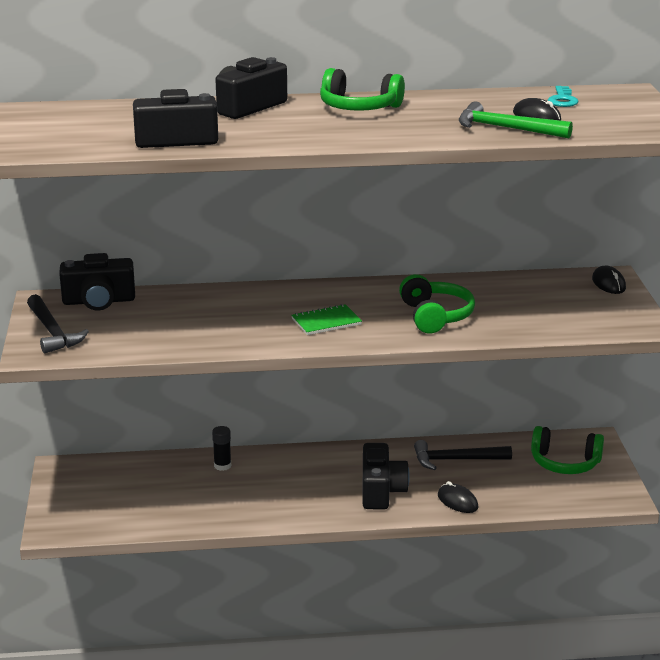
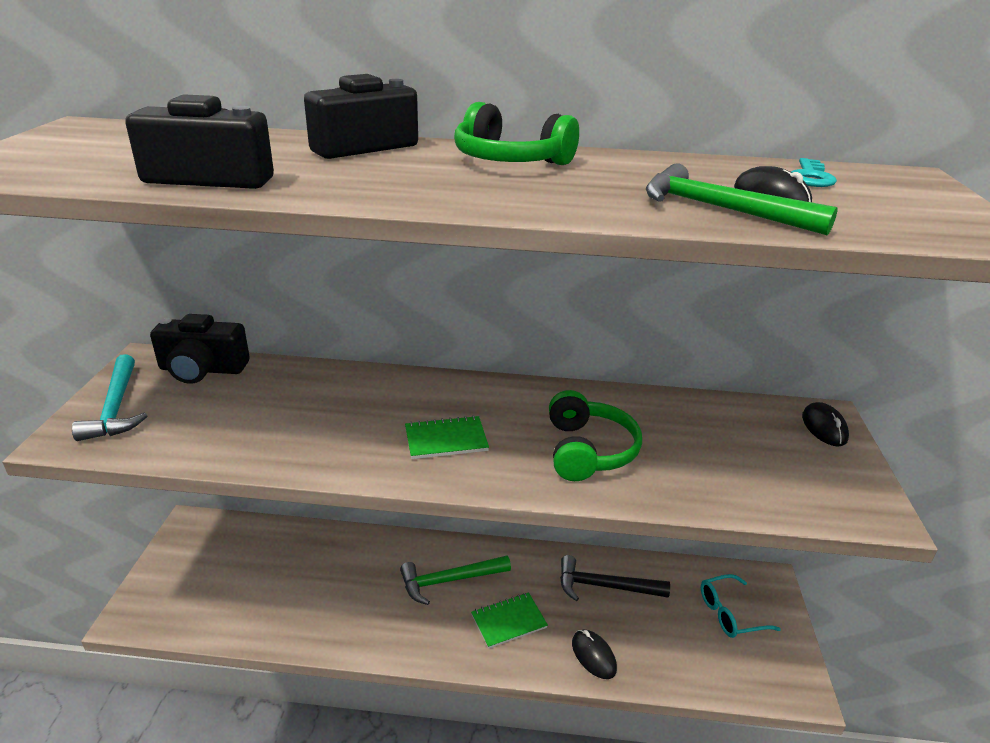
camera: 10 degrees right, 5 degrees up
black hammer [27,294,89,353] -> turquoise hammer [72,354,148,441]
black glue stick [212,426,231,471] -> none
black camera [363,443,410,510] -> green notebook [471,592,548,649]
green headphones [531,426,604,474] -> turquoise glasses [701,574,781,638]
none -> green hammer [400,556,511,605]

